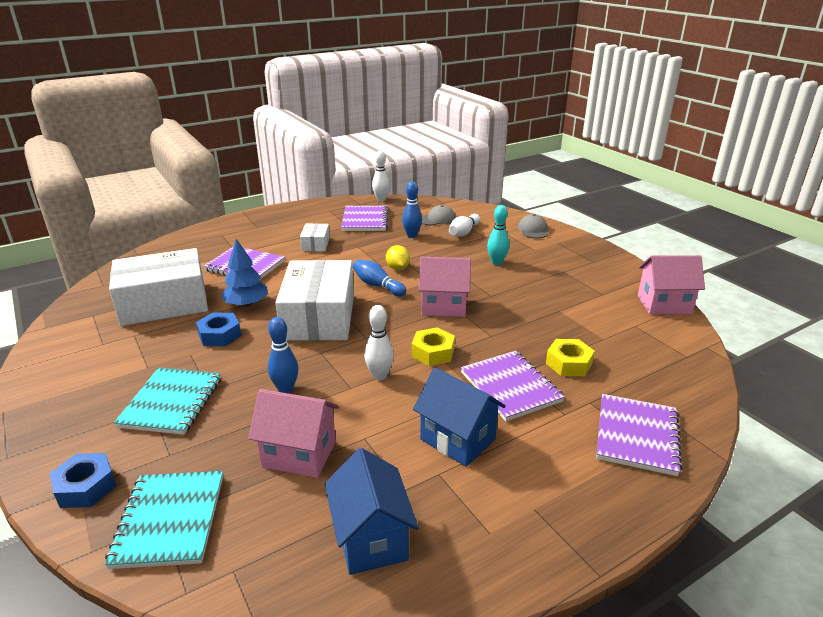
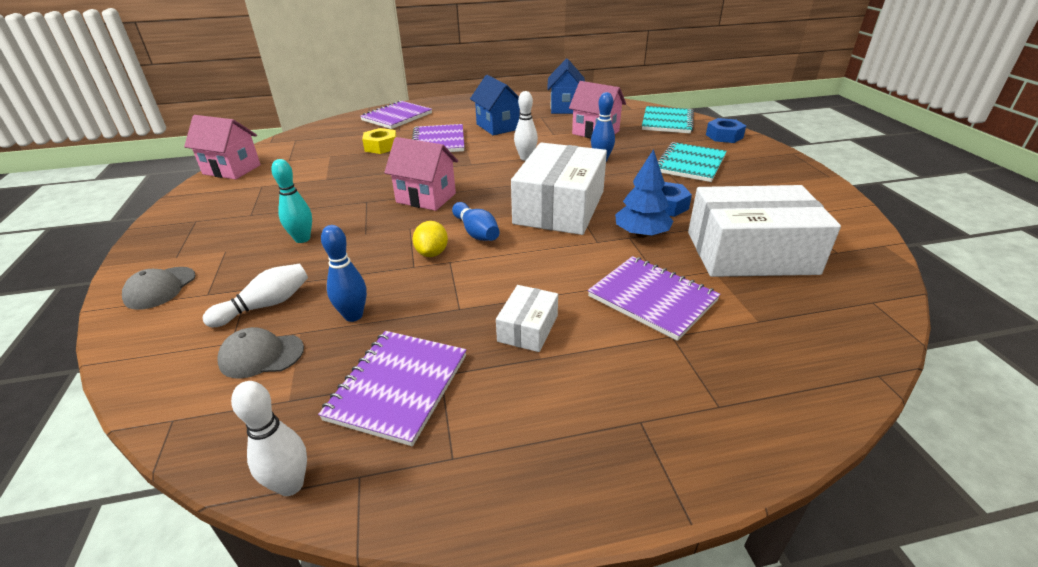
camera: 160 degrees left, 5 degrees up
yellow nut [412,327,455,366] -> none

